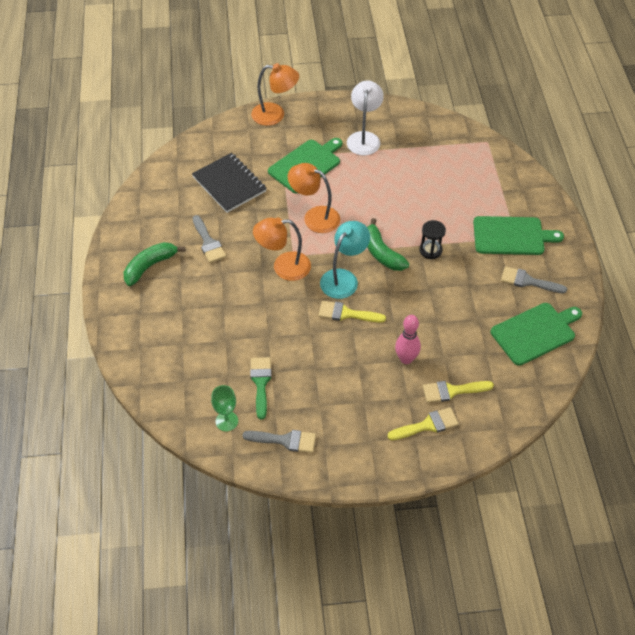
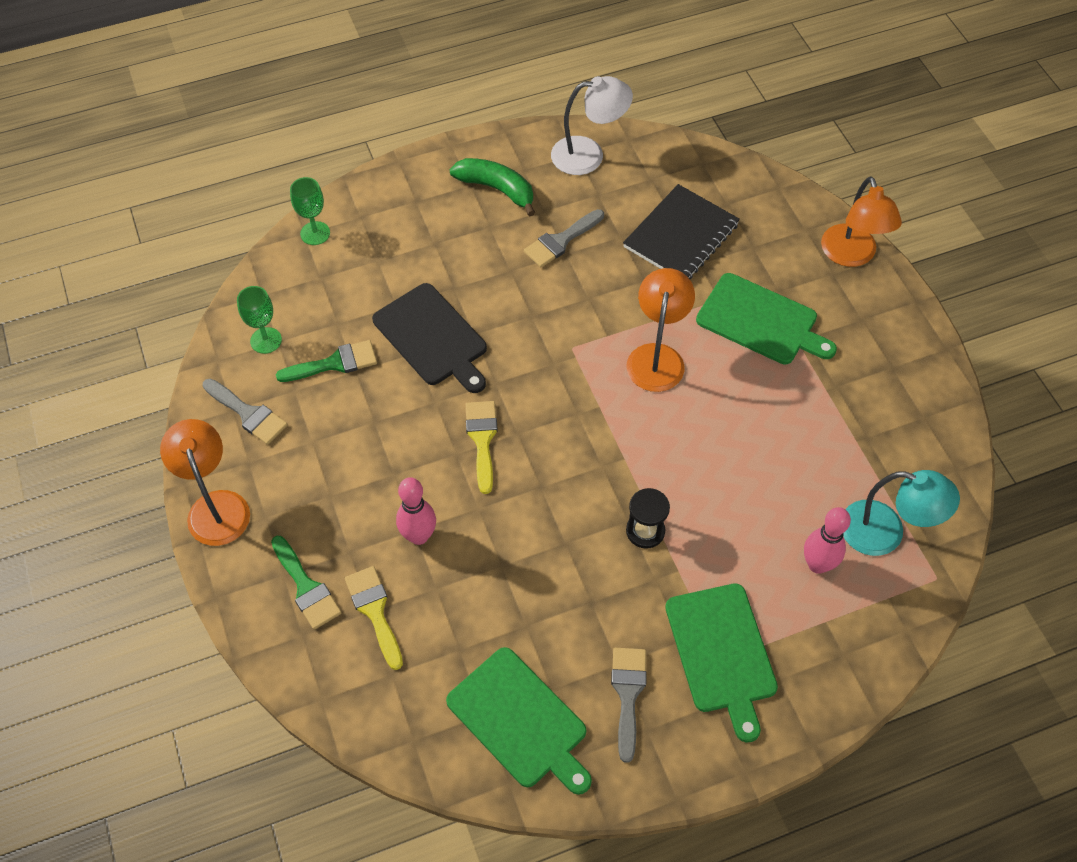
camera: 75 degrees right, 5 degrees up
grey brush [242,430,316,453] -> grey brush turned 45 degrees counterclockwise [202,379,288,445]
orange lamp [253,217,311,281] -> orange lamp moved to [160,419,250,546]
turquoise lamp [320,221,370,299] -> turquoise lamp moved to [843,470,960,556]
white lamp [347,80,384,155] -> white lamp moved to [551,76,633,175]
green banana [367,218,409,271] -> none
yellow brush [387,407,459,440] -> green brush [271,536,341,630]
none -> green goblet [290,177,330,245]
none -> black cutting board [372,283,487,393]
none -> pink bowling pin [804,507,851,574]

